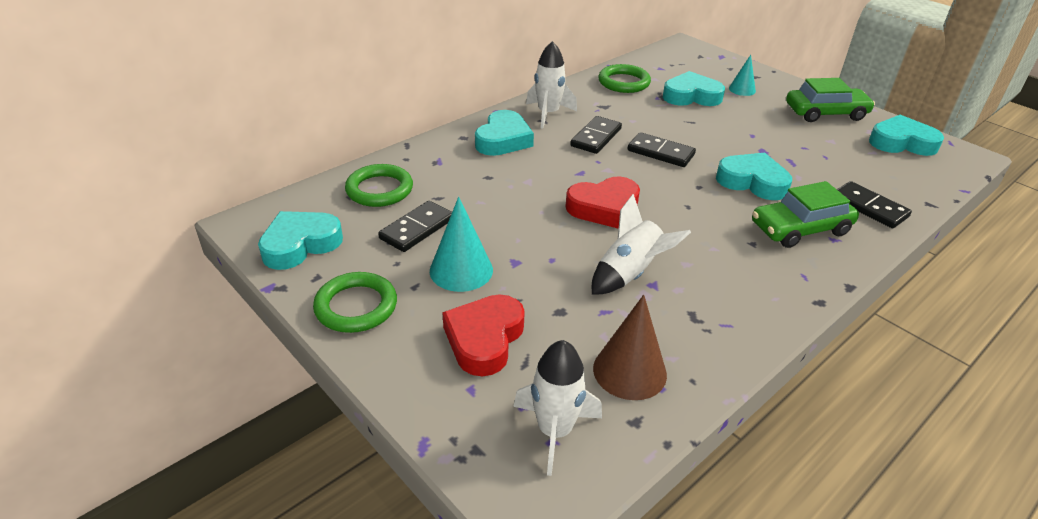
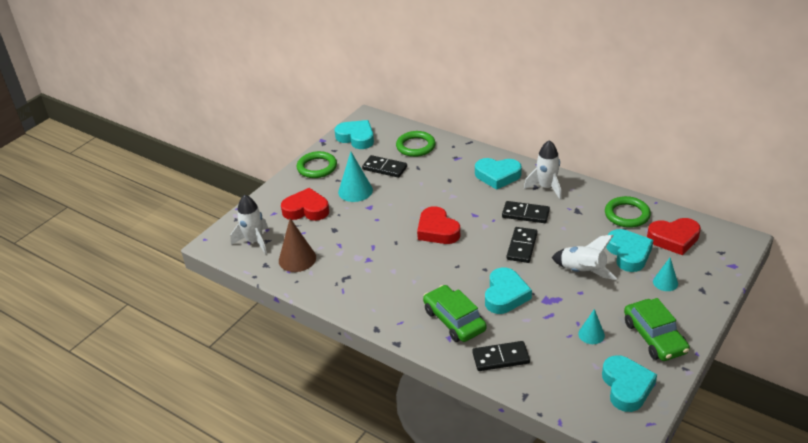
camera: 80 degrees right, 0 degrees up
white rocket [592,194,691,294] -> white rocket moved to [552,235,617,280]
black domino [837,181,912,228] -> black domino turned 45 degrees clockwise [472,341,530,371]
none -> turquoise cone [578,309,605,344]
none -> red heart [647,218,701,255]

